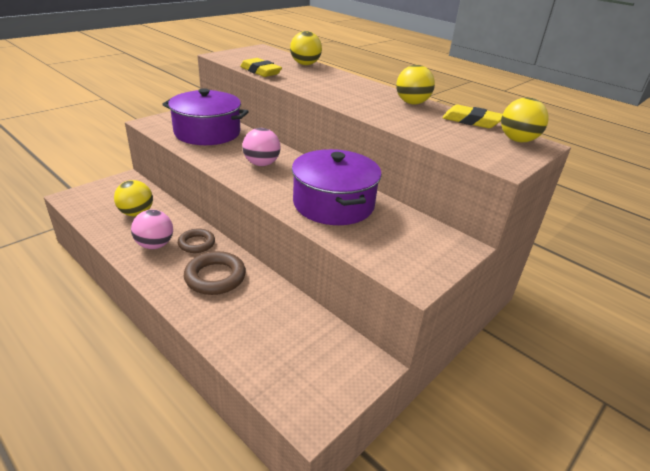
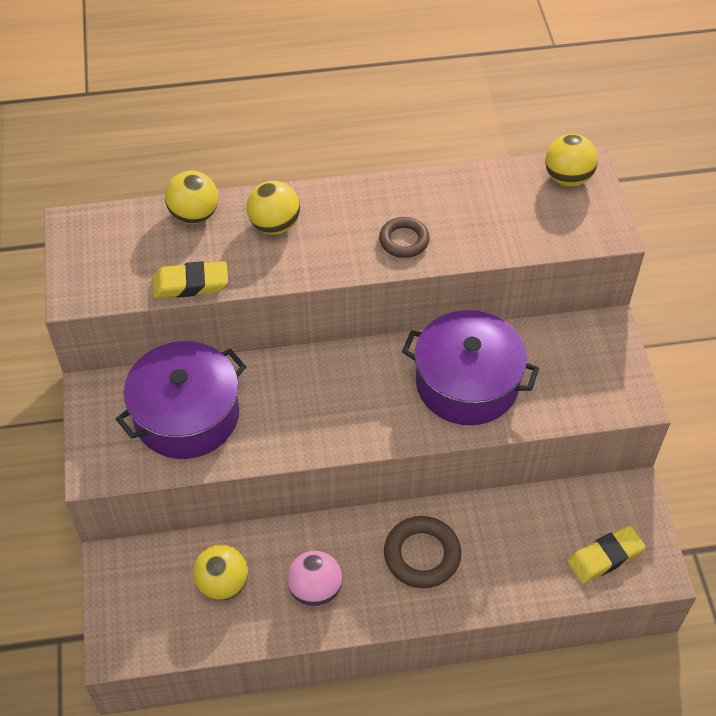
camera: 50 degrees left, 20 degrees up
brown ring [178,229,215,253] -> brown ring moved to [379,217,430,258]
pink ball [242,128,280,166] -> none
yellow ball [396,65,435,104] -> yellow ball moved to [247,181,300,235]
yellow eraser [442,105,503,128] -> yellow eraser moved to [567,525,646,584]

